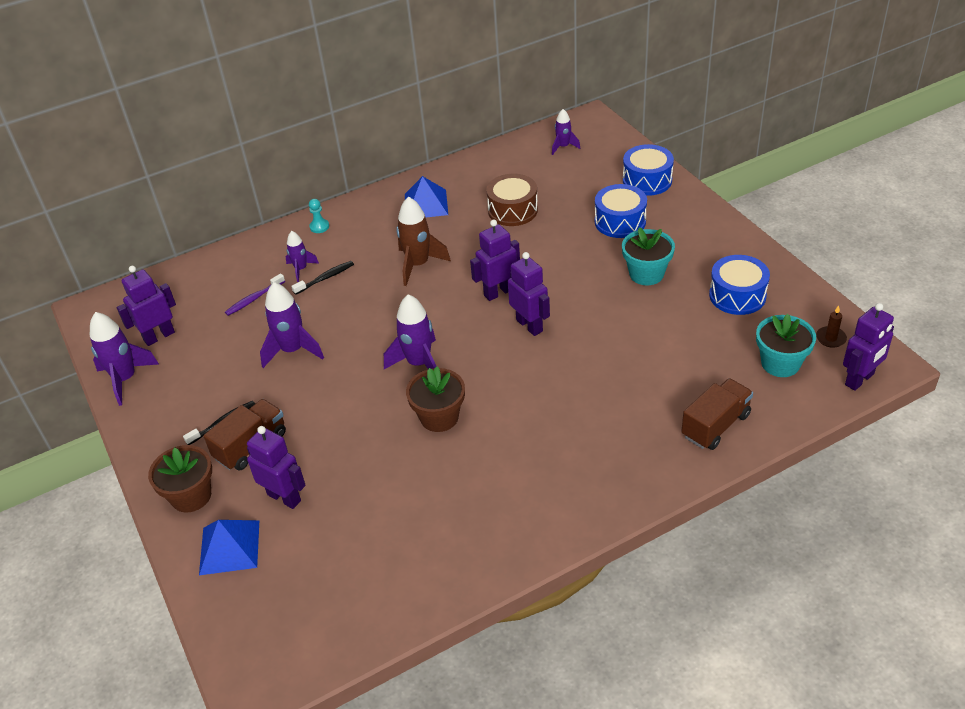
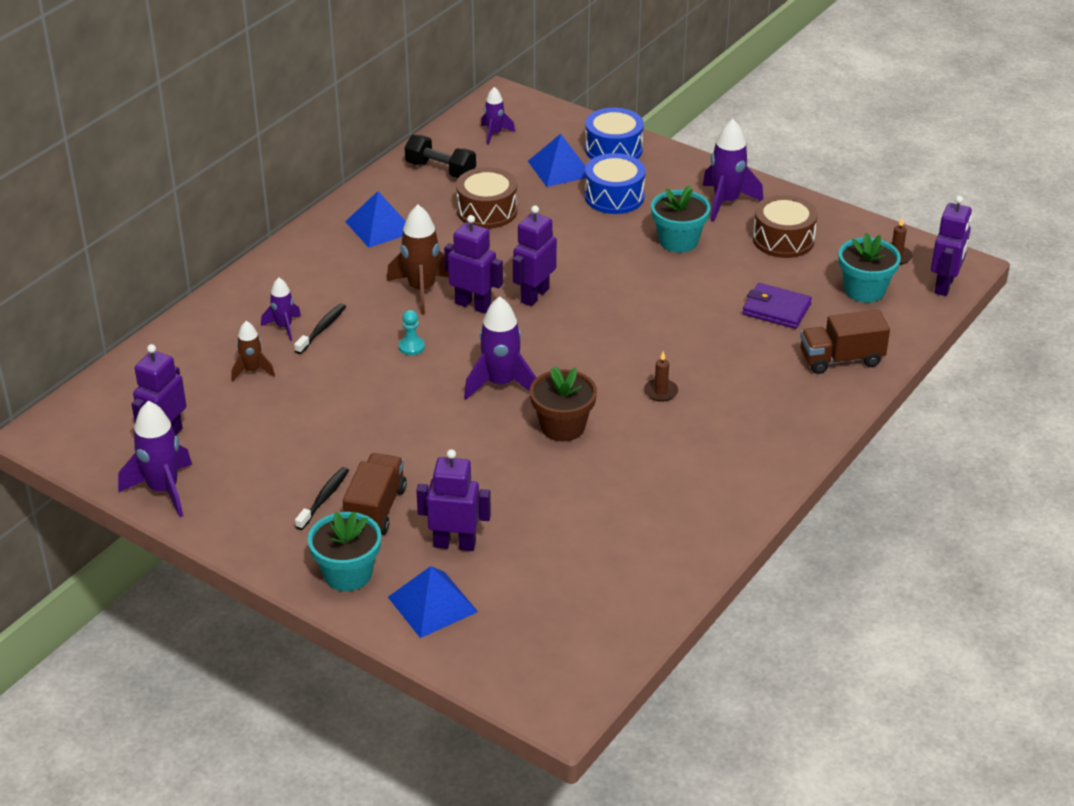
camera: 30 degrees left, 5 degrees down
brown flower pot [148,445,212,512] -> turquoise flower pot [308,511,381,591]
purple toothbrush [225,273,285,316] -> brown rocket [231,321,275,382]
purple rocket [260,282,324,368] -> purple rocket moved to [703,119,763,222]
turquoise pawn [309,199,329,233] -> turquoise pawn moved to [399,310,425,355]
purple robot [508,252,550,336] -> purple robot moved to [444,215,503,314]
brown truck [681,378,753,450] -> brown truck turned 120 degrees counterclockwise [800,310,890,374]
blue drum [709,255,770,315] -> brown drum [753,195,818,258]
none -> black dumbbell [405,135,476,178]
none -> blue pyramid [528,134,586,187]
none -> brown candle [644,351,678,402]
none -> purple wallet [742,283,812,329]

